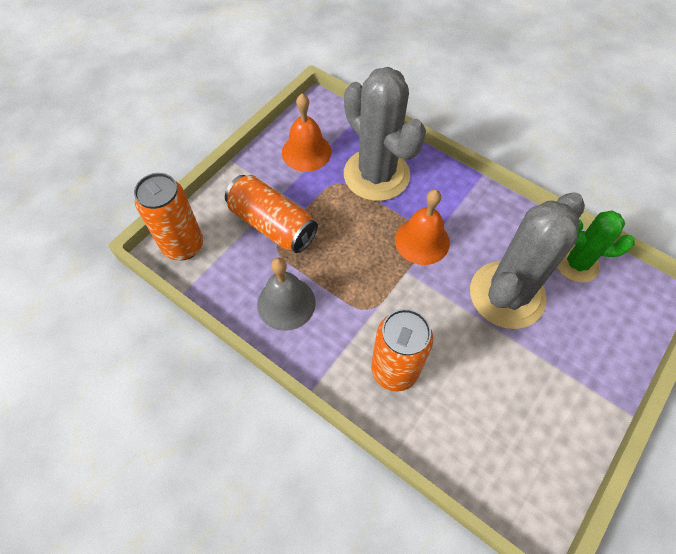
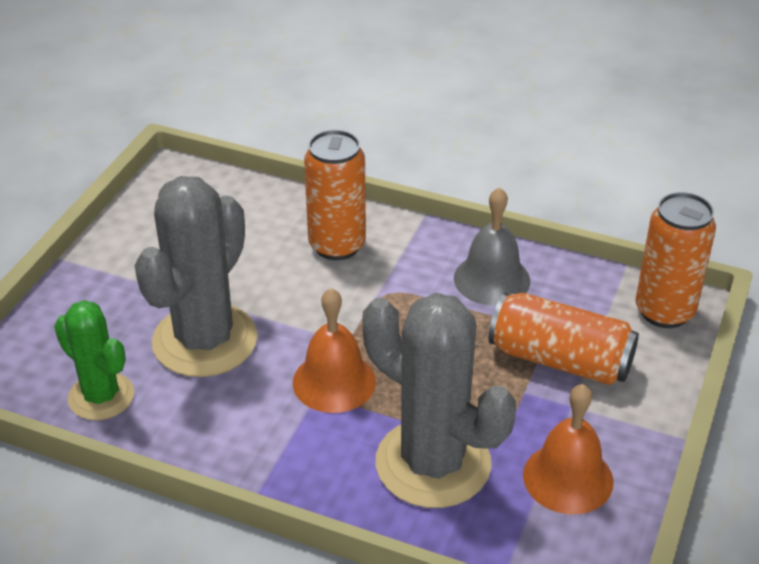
camera: 165 degrees right, 20 degrees down
green cactus [557,210,635,283] -> green cactus turned 45 degrees clockwise [54,300,134,420]

